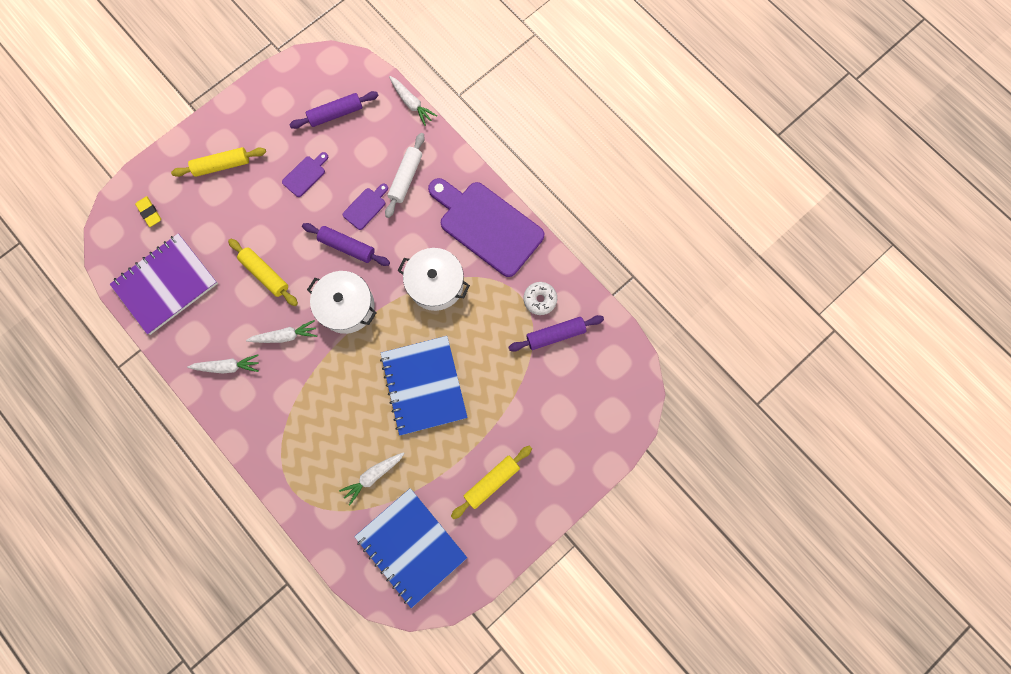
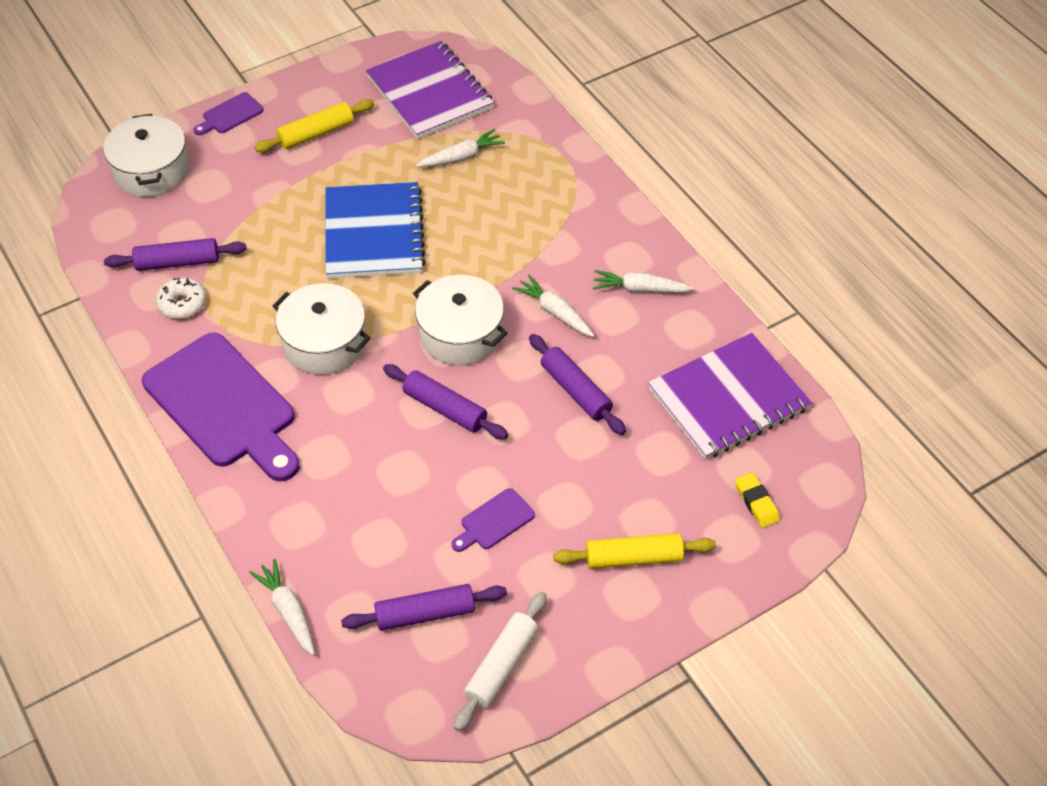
camera: 170 degrees left, 25 degrees down
yellow rolling pin [228,239,298,306] -> purple rolling pin [529,334,626,435]
white carrot [246,320,317,343] -> white carrot turned 45 degrees clockwise [512,274,595,337]
purple cutting board [343,184,388,230] -> purple cutting board moved to [194,92,263,135]
blue notebook [354,488,467,608] -> purple notebook [366,41,494,139]
white rolling pin [385,133,425,218] -> white rolling pin moved to [454,592,547,731]
none -> white pot [103,114,189,197]

